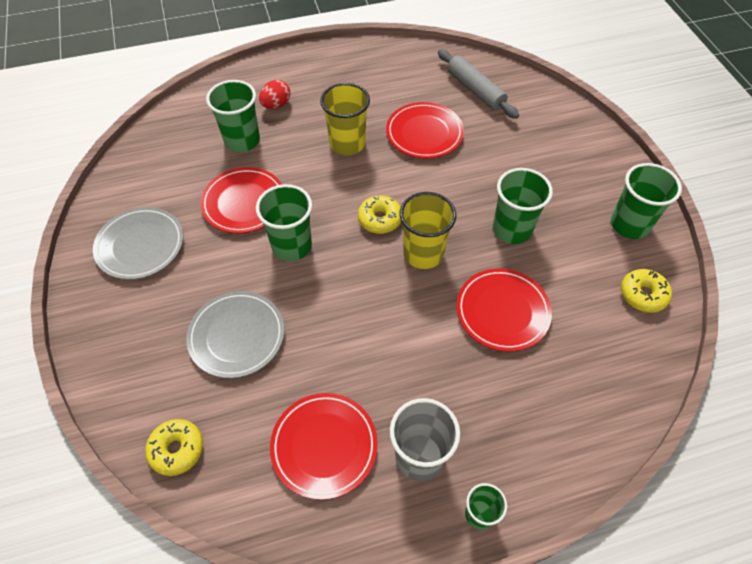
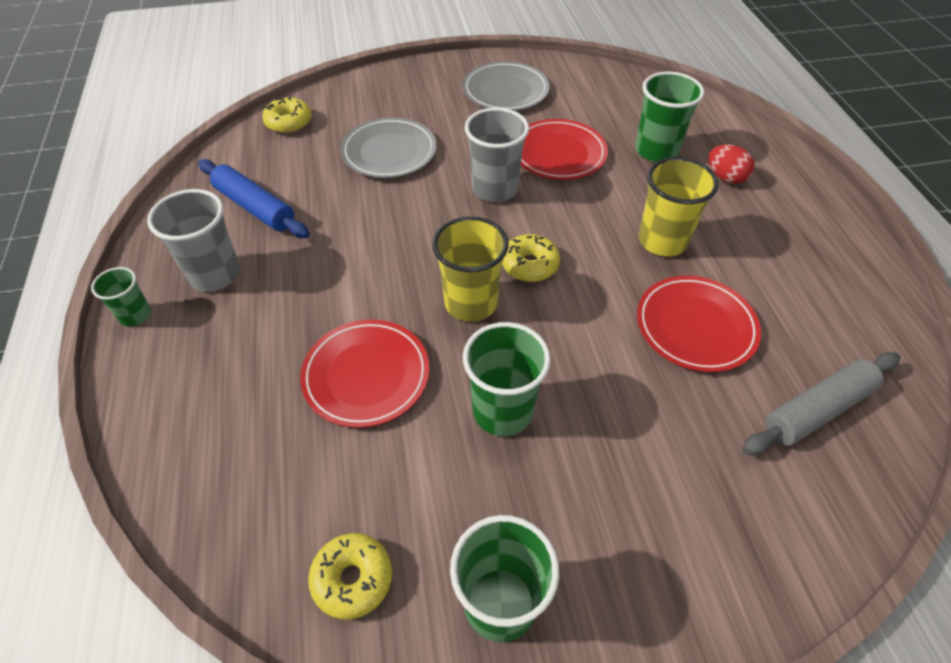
camera: 95 degrees right, 5 degrees down
green cup [256,184,312,261] -> grey cup [465,108,529,202]
red plate [270,393,378,500] -> blue rolling pin [198,159,310,238]

